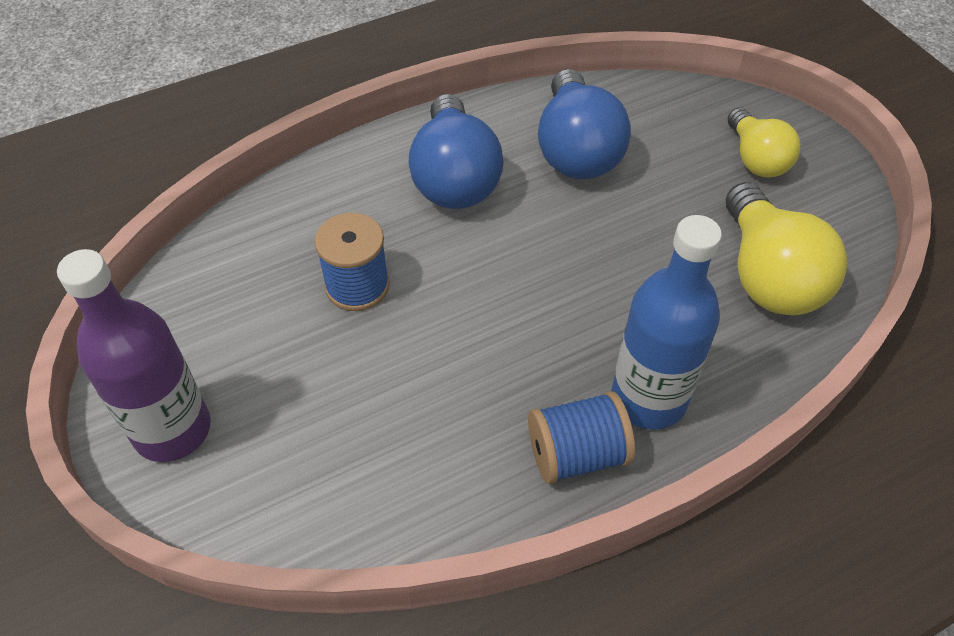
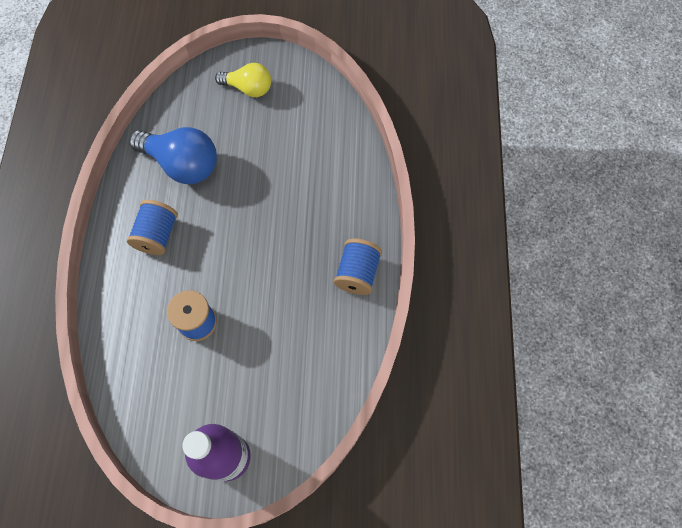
camera: 60 degrees left, 15 degrees up
blue light bulb [409,94,504,209] -> blue spool [127,200,178,255]
blue bottle [612,215,722,430] -> none
yellow light bulb [726,182,848,315] -> none

